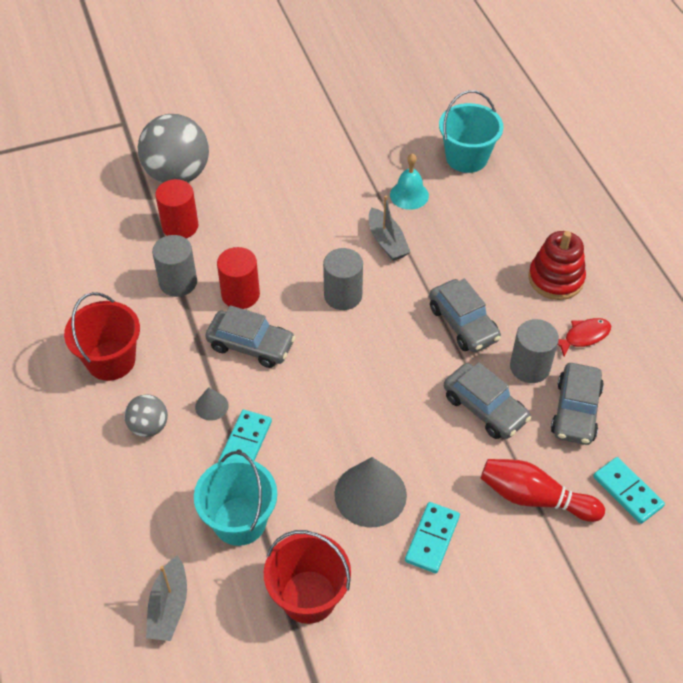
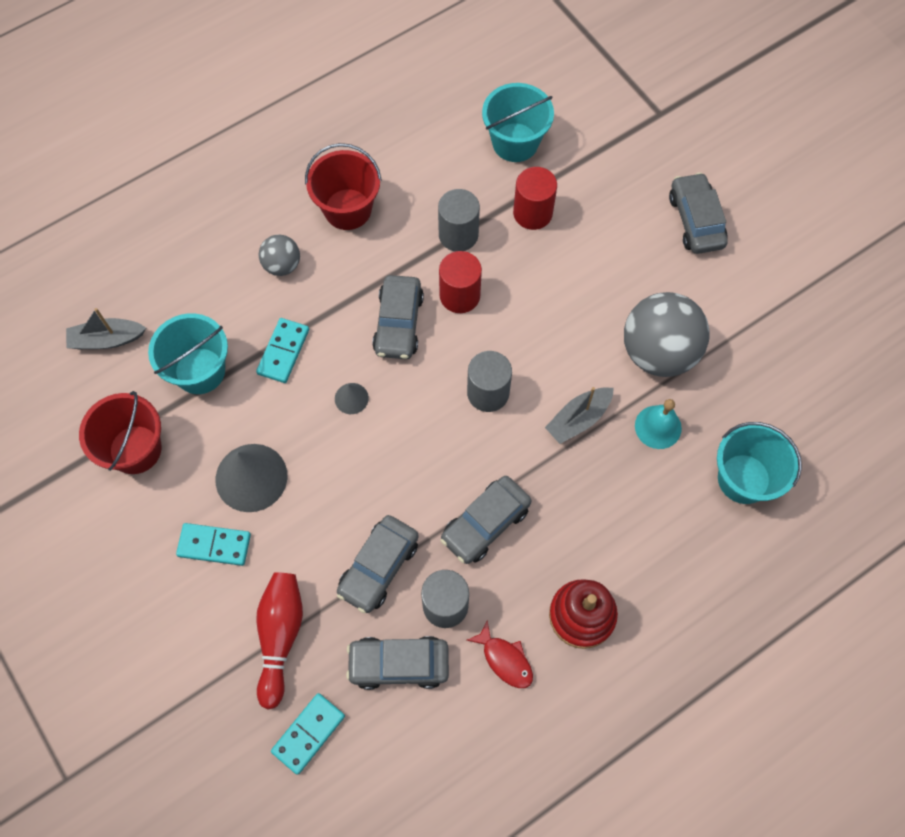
camera: 75 degrees right, 15 degrees up
grey ball [138,114,209,183] -> grey ball moved to [624,292,710,377]
grey cone [195,387,229,421] -> grey cone moved to [335,383,369,414]
turquoise domino [218,410,272,462] -> turquoise domino turned 75 degrees counterclockwise [256,318,309,383]
none -> turquoise bucket [482,83,554,162]
none -> grey car [669,172,728,254]

